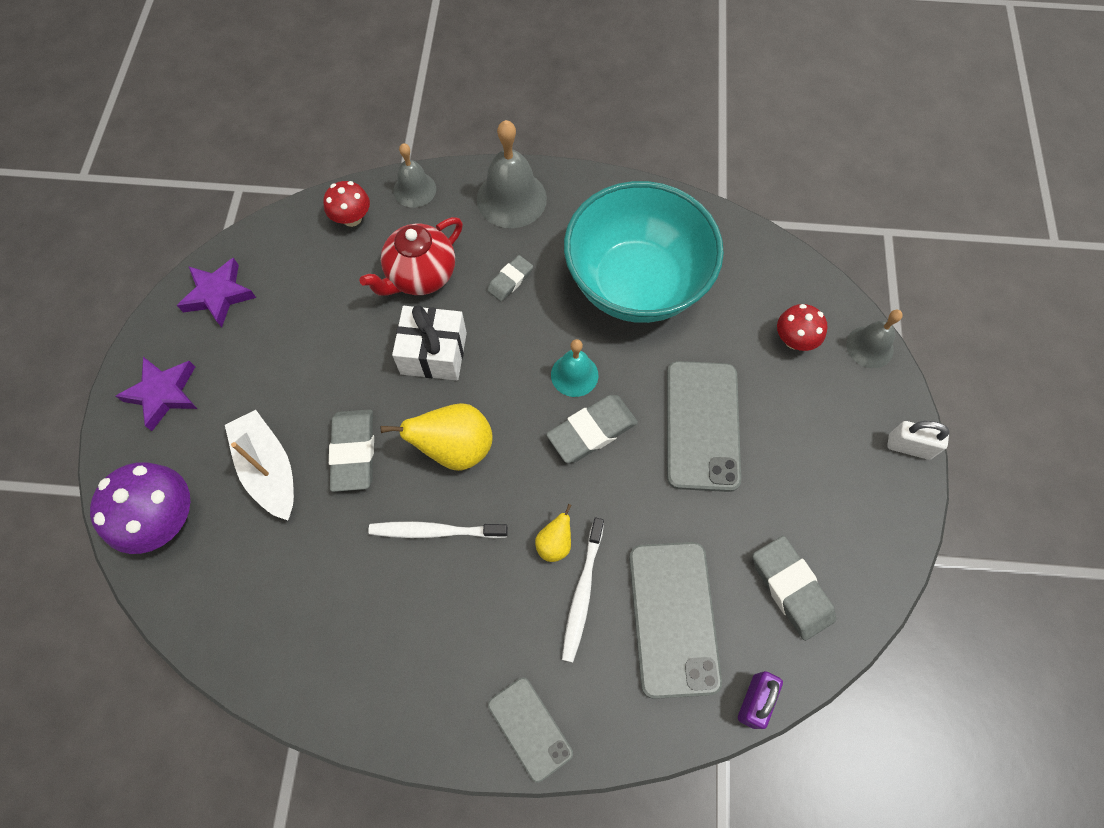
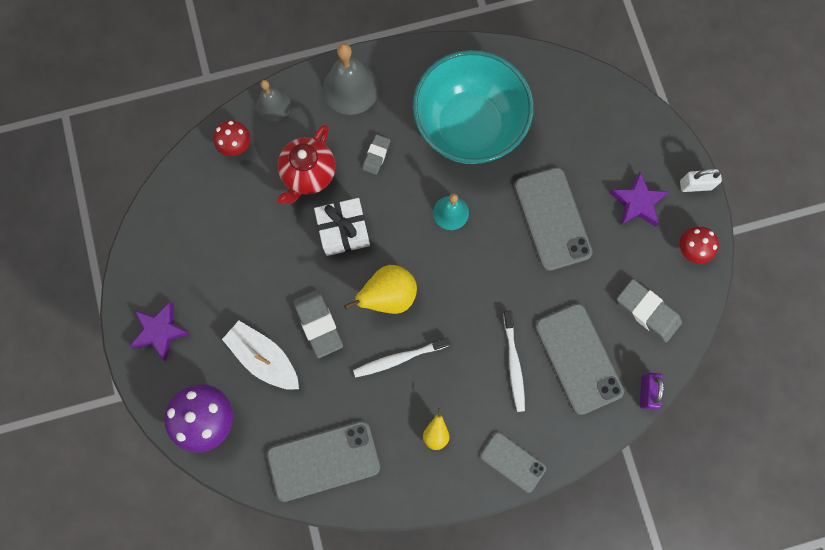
camera: 20 degrees left, 10 degrees up
purple star [177,258,256,327] -> purple star moved to [610,172,669,227]
yellow pear [535,504,572,562] -> yellow pear moved to [423,408,450,450]
grey eraser [546,395,638,463] -> none
red mushroom [777,304,827,351] -> red mushroom moved to [680,227,719,264]
grey bell [846,310,903,368] -> none
none -> grey phone [267,421,380,502]

